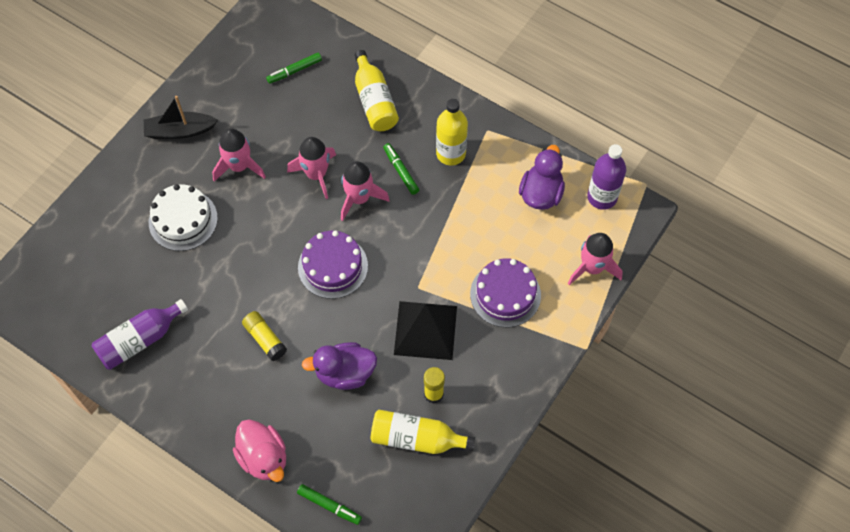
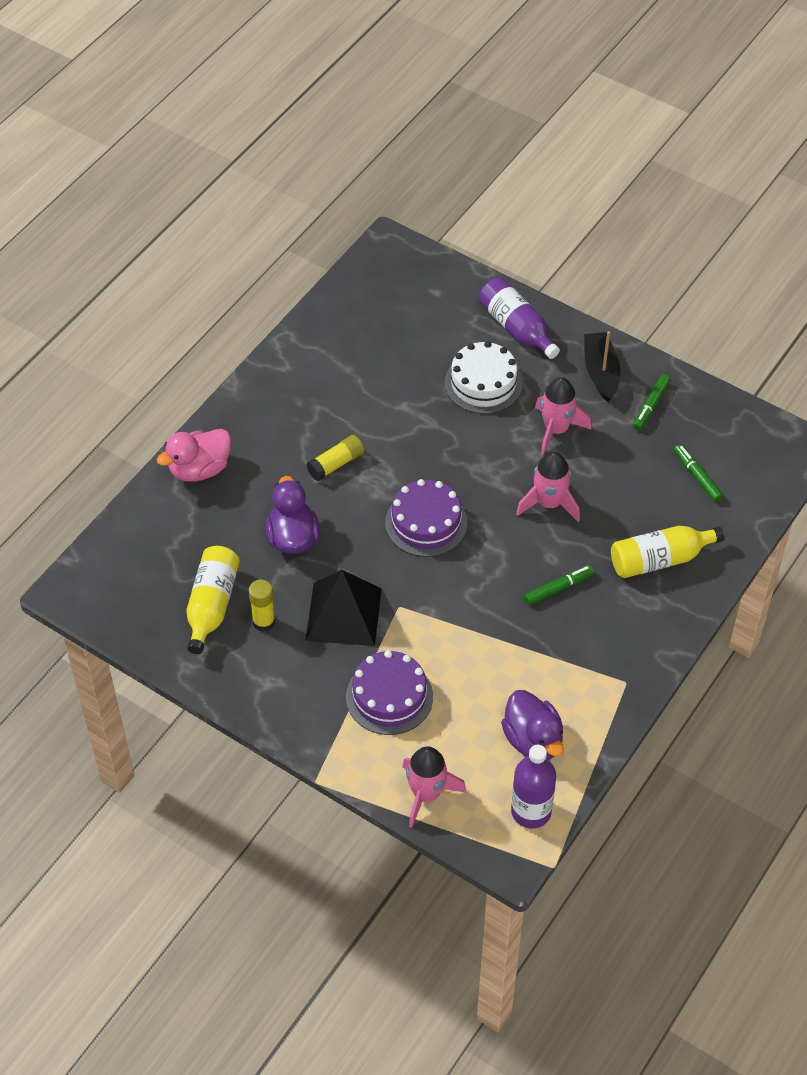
camera: 90 degrees right, 10 degrees down
purple bottle [92,299,188,370] -> purple bottle moved to [479,278,560,359]
green marker [297,484,362,525] -> green marker moved to [633,375,670,430]
pink rocket [341,161,389,221] -> none
yellow bottle [436,99,468,166] -> none
purple duck [519,145,565,210] -> purple duck turned 45 degrees clockwise [501,690,564,760]

